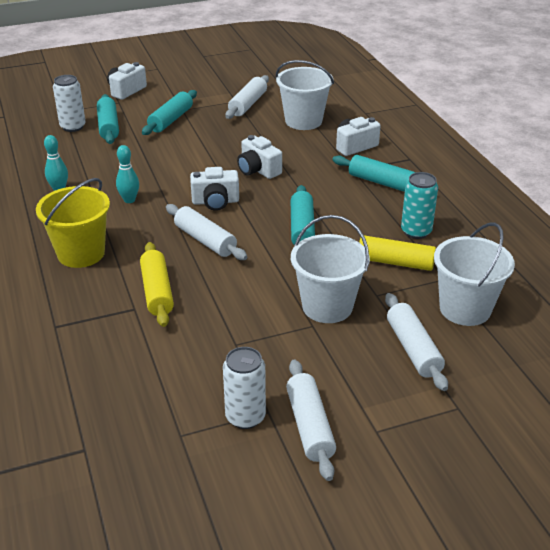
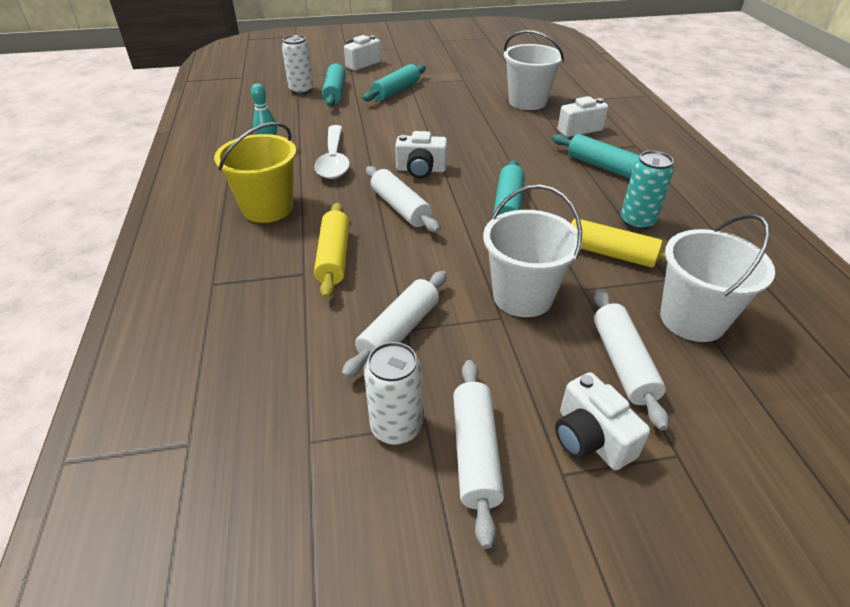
camera: 10 degrees right, 5 degrees up
turquoise bowling pin [116,145,139,203] -> white spoon [314,125,350,179]
white rolling pin [225,75,269,119] -> white rolling pin moved to [342,271,447,379]
white camera [237,135,282,179] -> white camera moved to [555,372,650,470]

